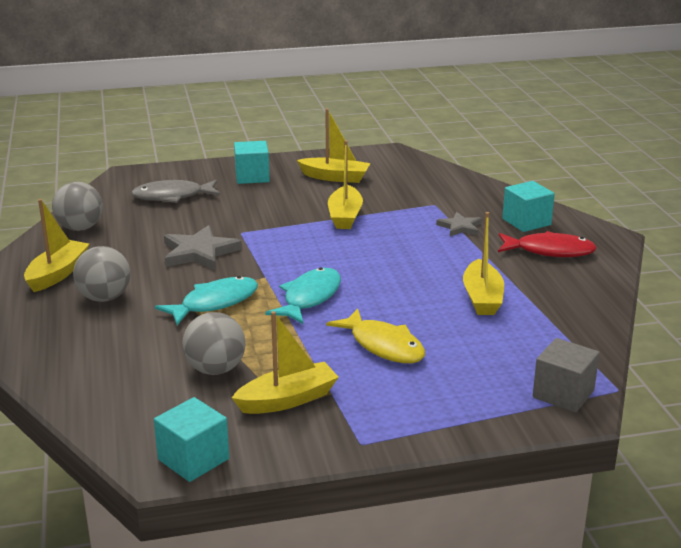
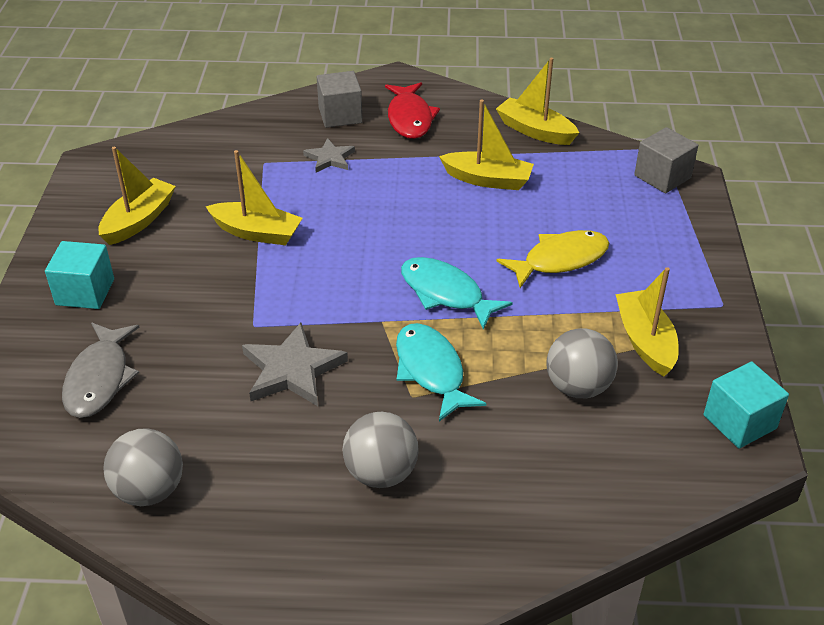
camera: 75 degrees left, 15 degrees up
yellow boat [24,199,89,292] -> yellow boat moved to [496,58,579,145]
red fish [498,231,597,257] -> red fish turned 150 degrees clockwise [385,83,440,139]
turquoise cube [502,181,555,232] -> grey cube [317,71,363,128]

